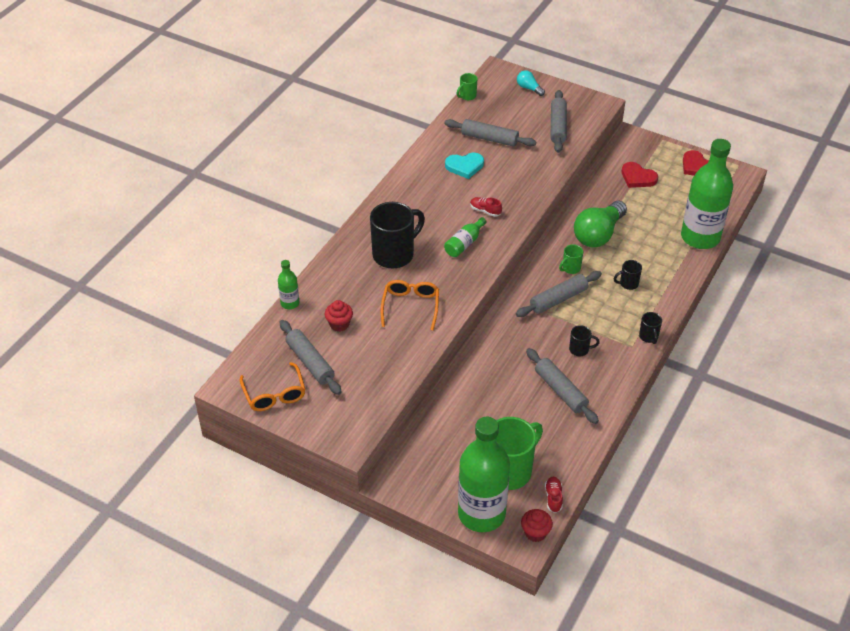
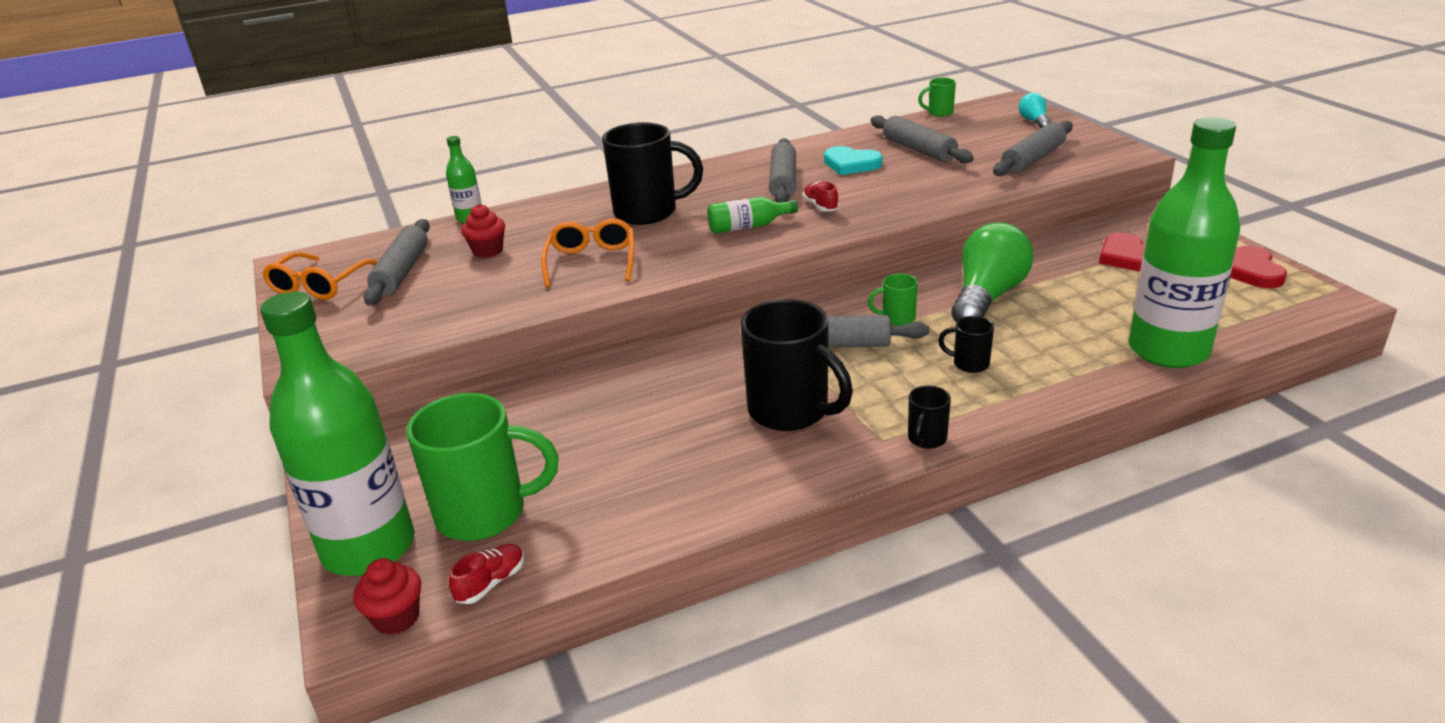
camera: 40 degrees right, 15 degrees down
orange glasses [381,280,439,331] -> orange glasses turned 45 degrees counterclockwise [541,218,634,287]
grey rolling pin [526,348,599,424] -> grey rolling pin moved to [769,138,796,203]
black mug [569,325,600,356] -> black mug [740,299,853,431], size x2.18
green light bulb [574,201,627,247] -> green light bulb turned 135 degrees clockwise [952,222,1033,322]

